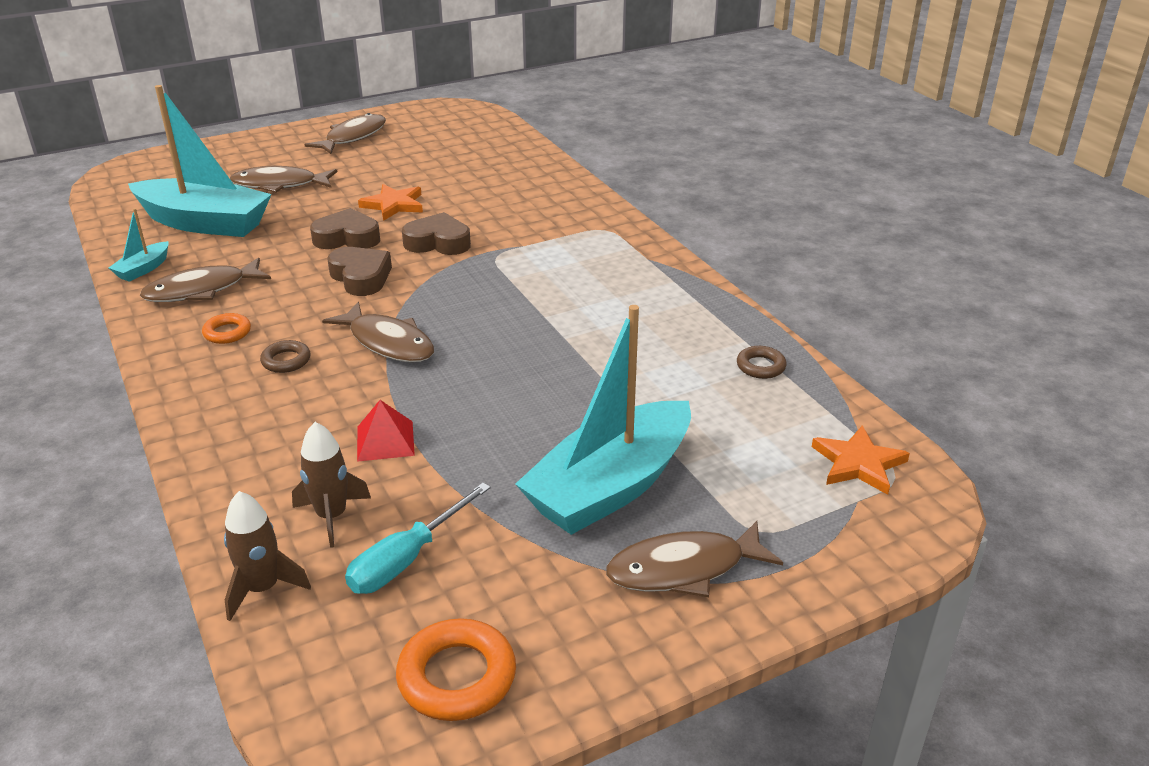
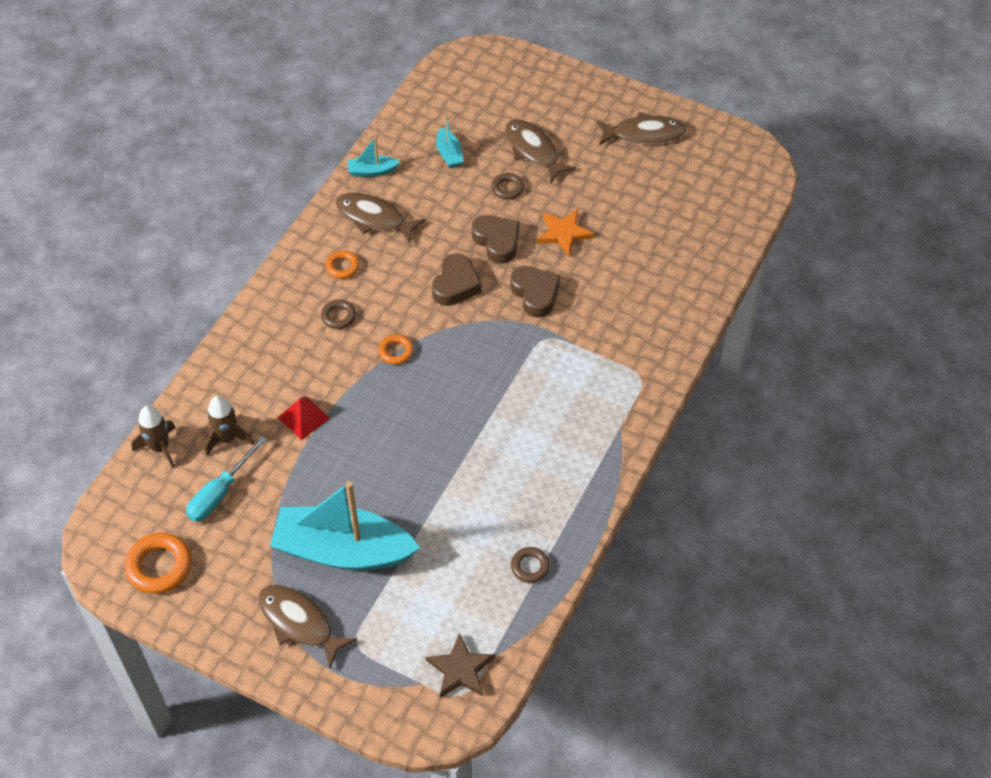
camera: 55 degrees right, 20 degrees up
turquoise boat [128,85,272,237] -> turquoise boat [436,116,463,168], size x0.42
brown fish [322,302,434,362] -> orange ring [378,334,414,365]
turquoise screwdriver [345,483,491,594] -> turquoise screwdriver turned 60 degrees counterclockwise [186,436,267,522]
orange star [812,425,910,495] -> brown star [426,633,495,698]
none -> brown ring [491,173,524,199]

